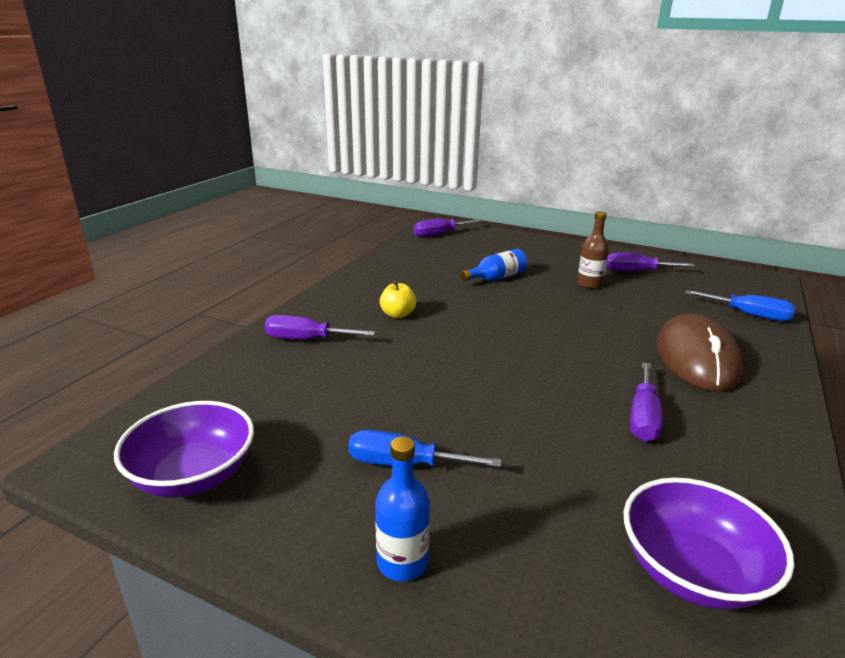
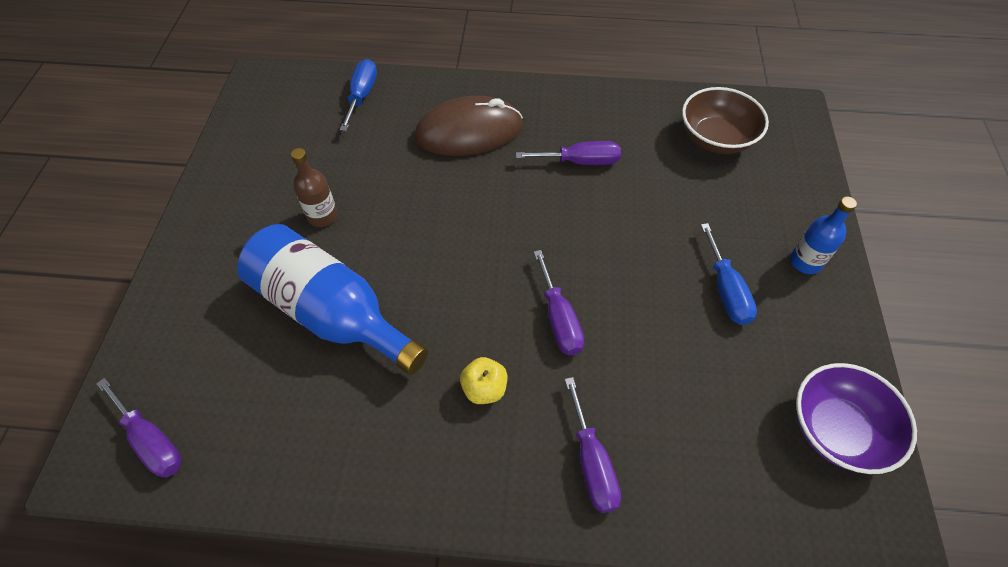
camera: 110 degrees left, 30 degrees up
blue bottle [460,249,527,281] -> blue bottle [237,224,429,375], size x2.04
purple screwdriver [606,252,695,271] -> purple screwdriver moved to [534,250,584,355]
purple bowl [624,477,794,610] -> brown bowl [682,87,769,154]

